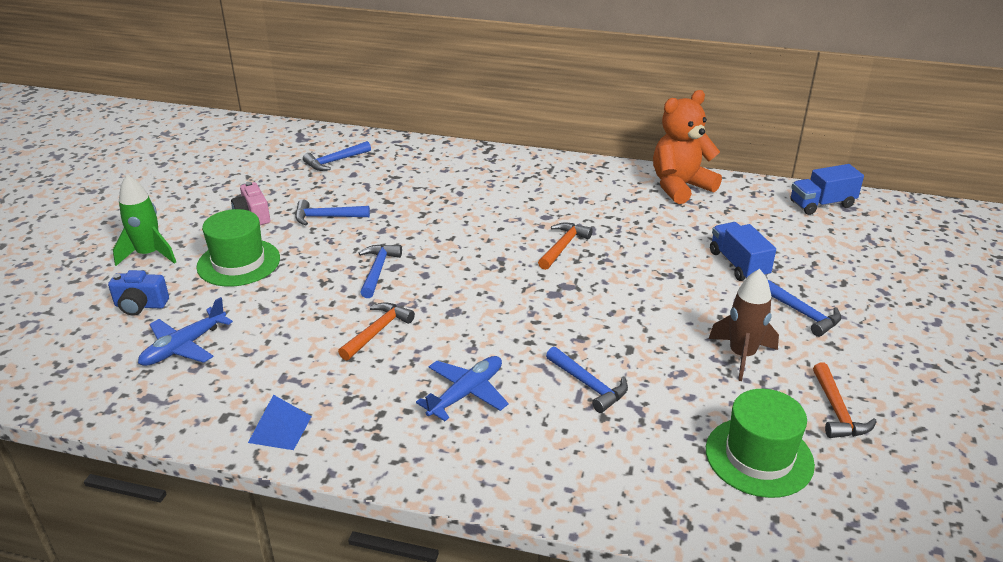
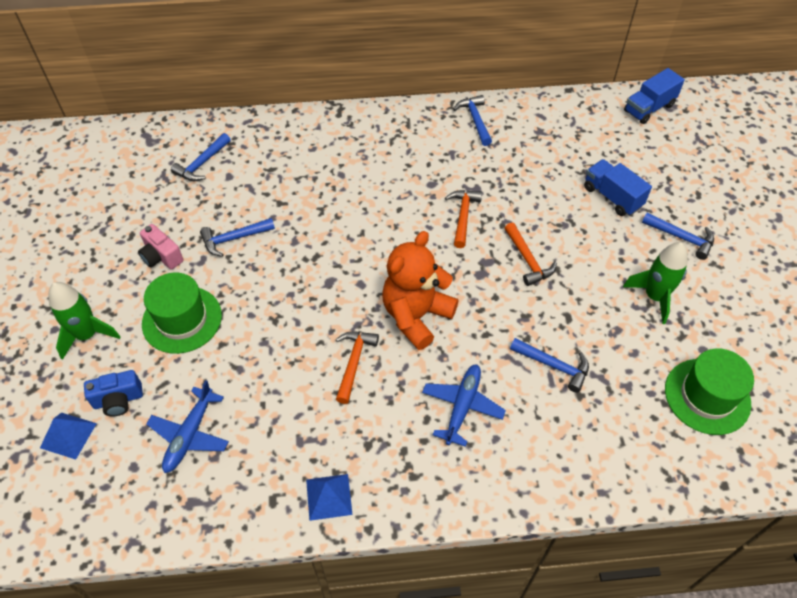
camera: 20 degrees left, 20 degrees up
blue hammer [359,244,402,298] -> blue hammer moved to [453,95,492,146]
orange teddy bear [653,90,722,204] -> orange teddy bear moved to [382,231,458,350]
brown rocket [709,269,779,381] -> green rocket [623,242,688,324]
orange hammer [813,362,877,438] -> orange hammer moved to [504,223,557,286]
none -> blue pyramid [40,413,97,460]

